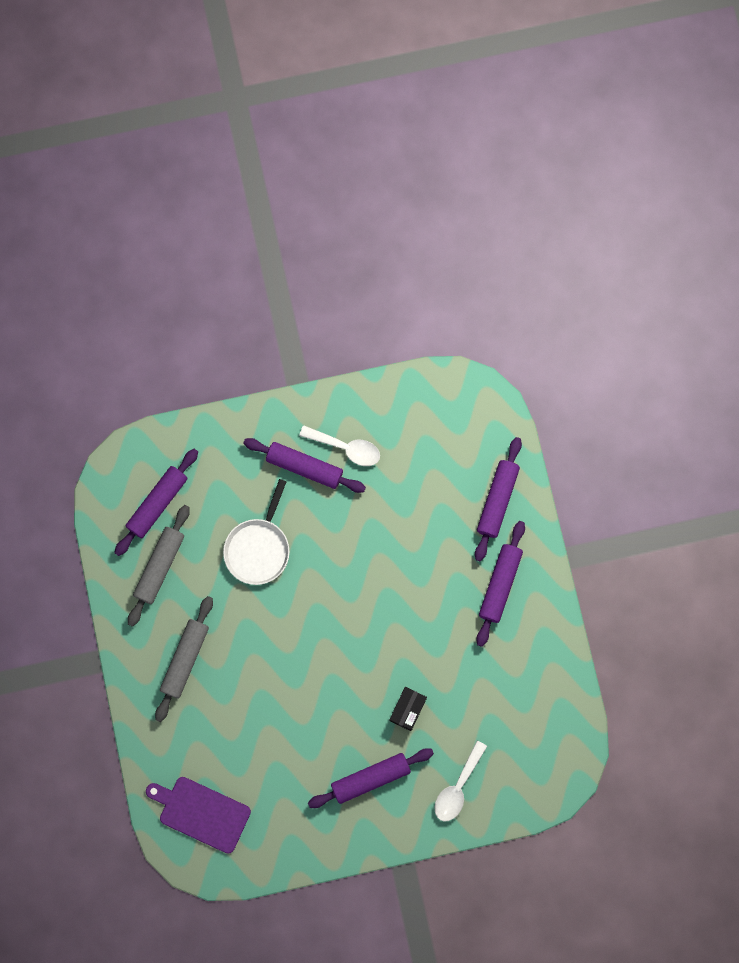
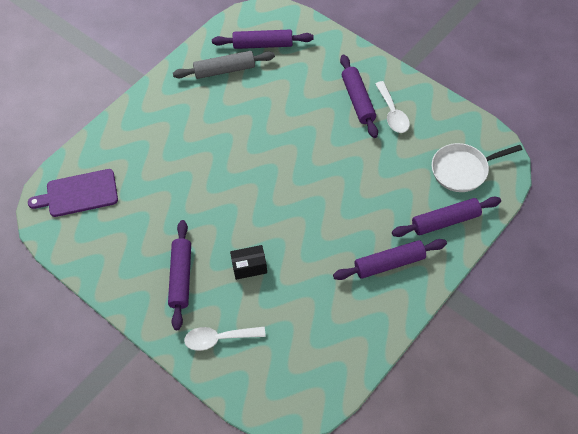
camera: 55 degrees right, 20 degrees down
purple cutting board [146,777,251,854] -> purple cutting board turned 90 degrees counterclockwise [28,169,118,217]
grey rolling pin [155,596,213,722] -> none
white pan [223,479,290,585] -> white pan moved to [432,143,522,192]
purple rolling pin [308,748,434,808] -> purple rolling pin turned 60 degrees clockwise [168,220,191,330]

